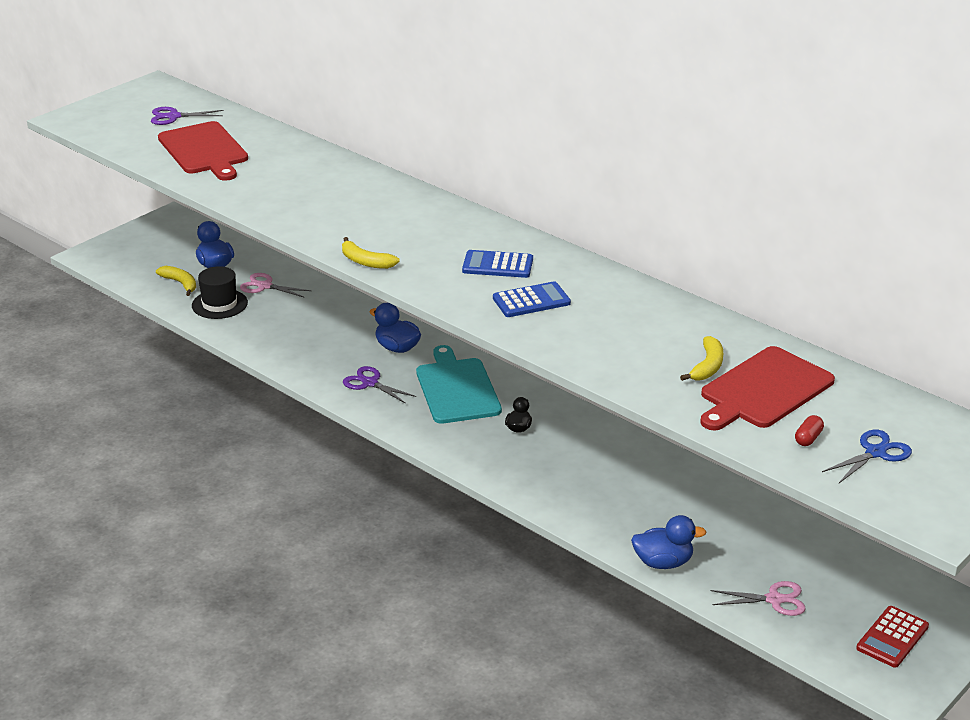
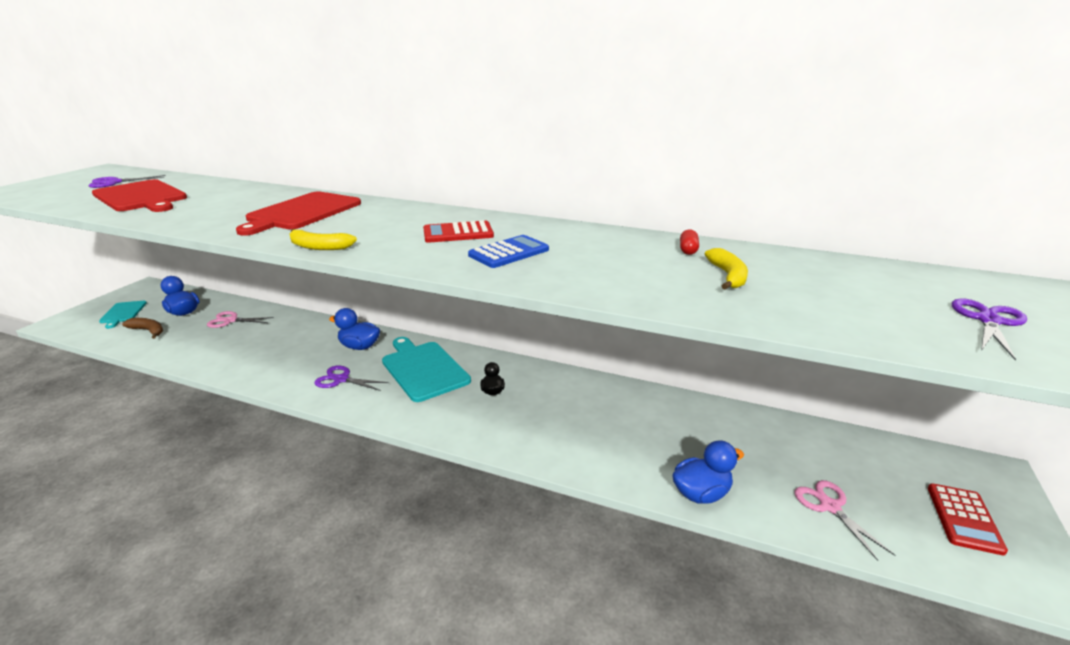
camera: 20 degrees left, 5 degrees down
yellow banana [156,266,196,296] -> brown banana [122,318,163,339]
black hat [192,266,248,319] -> none
blue calculator [462,250,533,278] -> red calculator [423,220,494,243]
red cutting board [700,346,835,431] -> red cutting board moved to [236,191,361,236]
pink scissors [710,581,806,616] -> pink scissors turned 90 degrees counterclockwise [794,480,895,561]
red capsule [795,415,824,446] -> red capsule moved to [680,229,699,255]
blue scissors [822,430,912,483] -> purple scissors [952,298,1027,360]
none -> turquoise cutting board [99,301,147,329]

